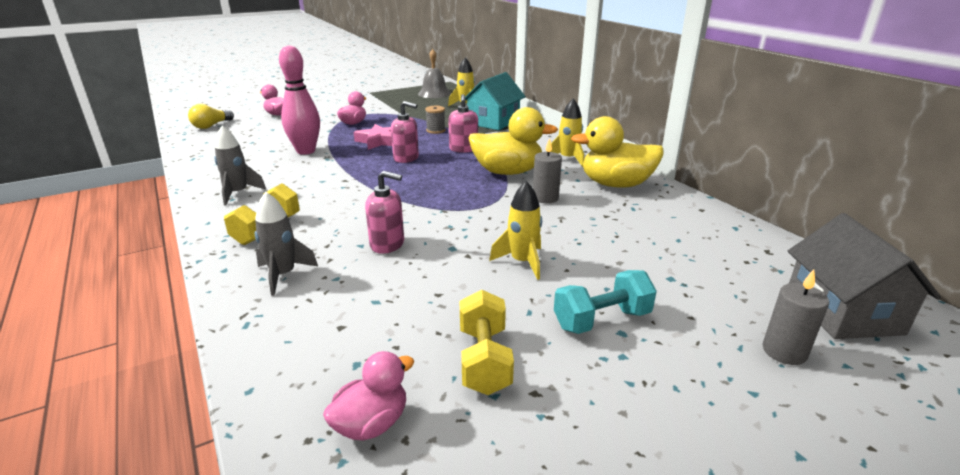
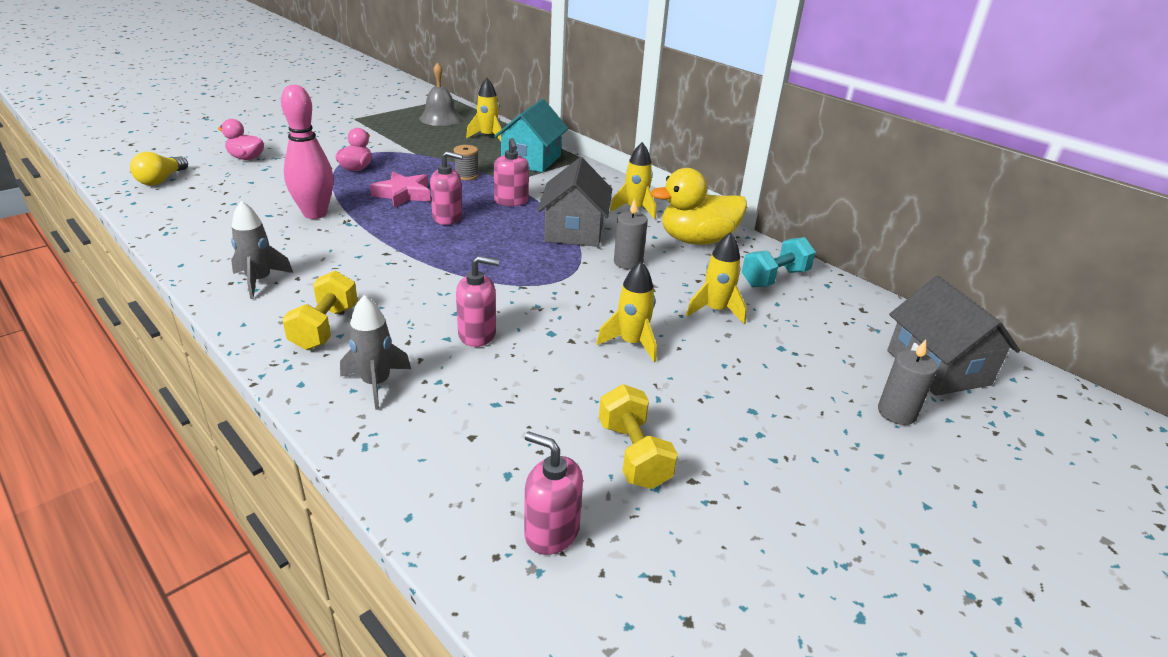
camera: 15 degrees left, 5 degrees up
pink duck [323,351,414,441] -> pink soap dispenser [524,431,583,555]
yellow duck [468,107,558,175] -> grey house [538,157,612,247]
turquoise dumbbell [554,270,657,334] -> turquoise dumbbell moved to [742,237,816,287]
none -> yellow rocket [686,232,747,324]

